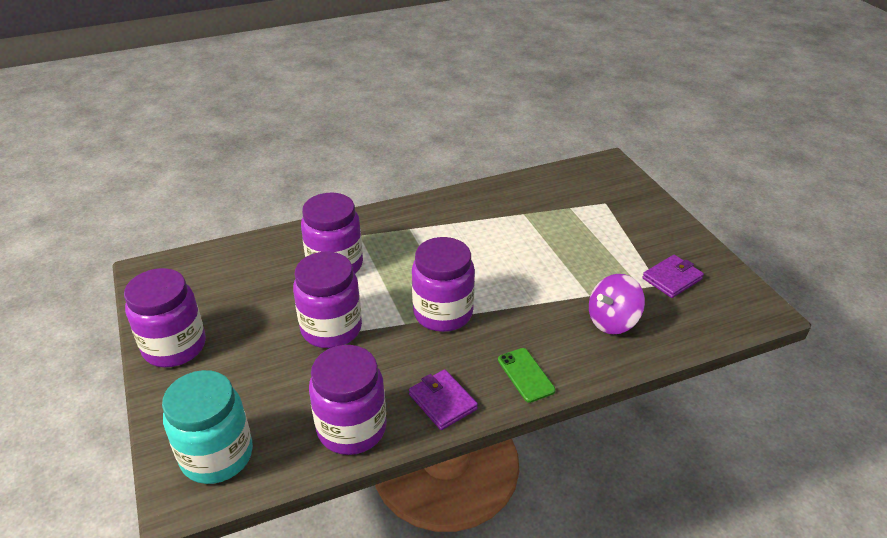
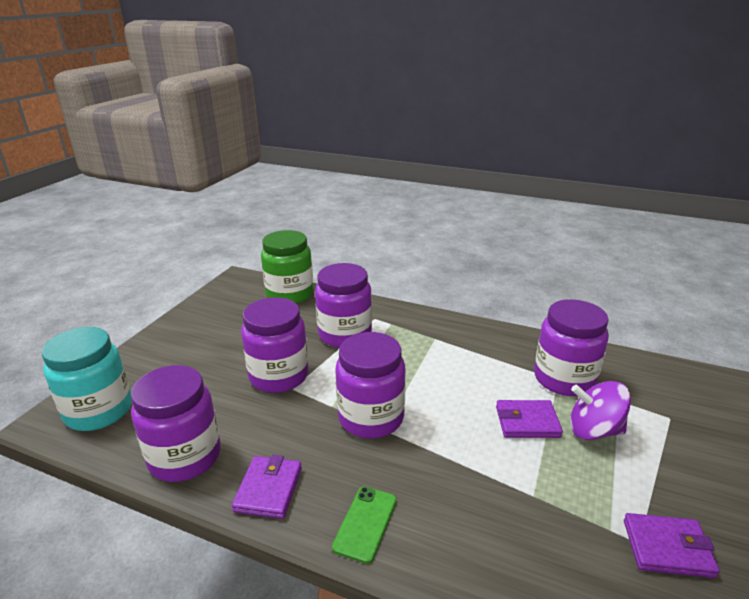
camera: 45 degrees right, 10 degrees down
purple jar [124,268,206,367] -> purple jar moved to [534,299,609,396]
purple spinning top [589,274,645,334] -> purple spinning top moved to [570,381,631,440]
none -> green jar [261,230,314,304]
none -> purple wallet [496,400,563,438]

